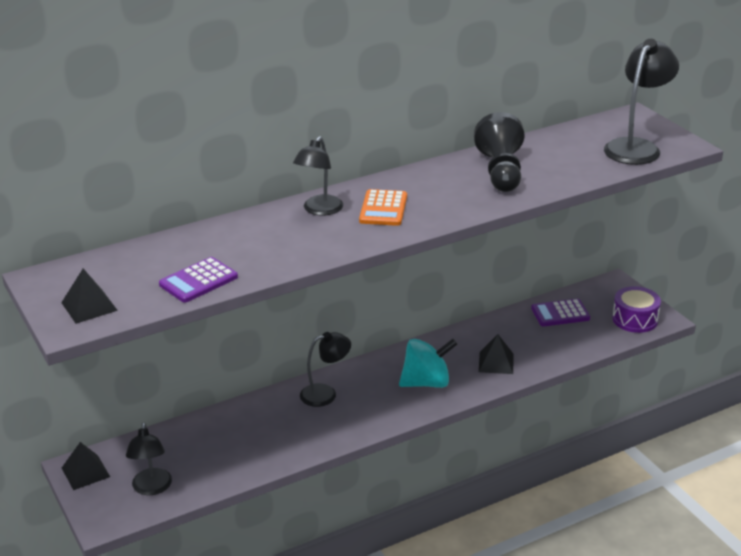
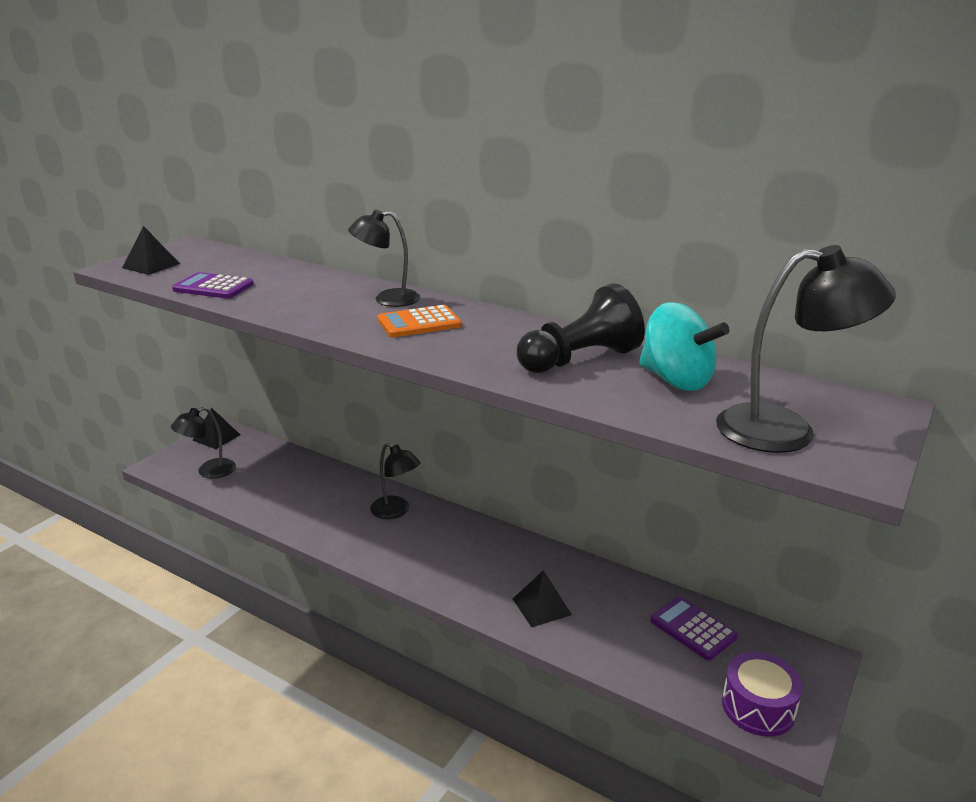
camera: 60 degrees right, 5 degrees down
turquoise spinning top [399,339,457,388] -> turquoise spinning top moved to [639,302,729,391]

